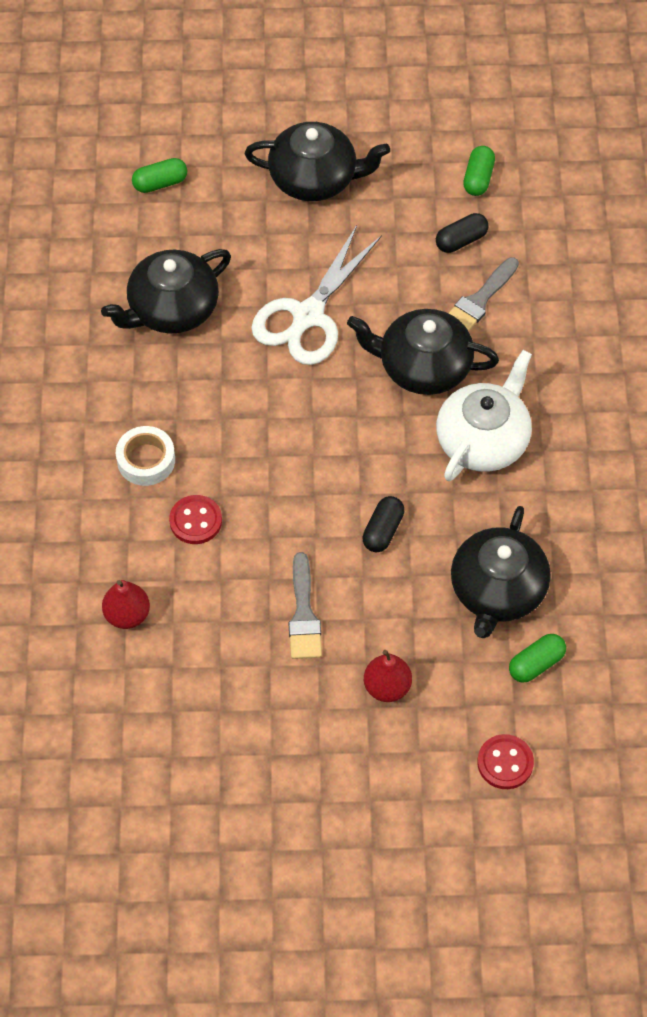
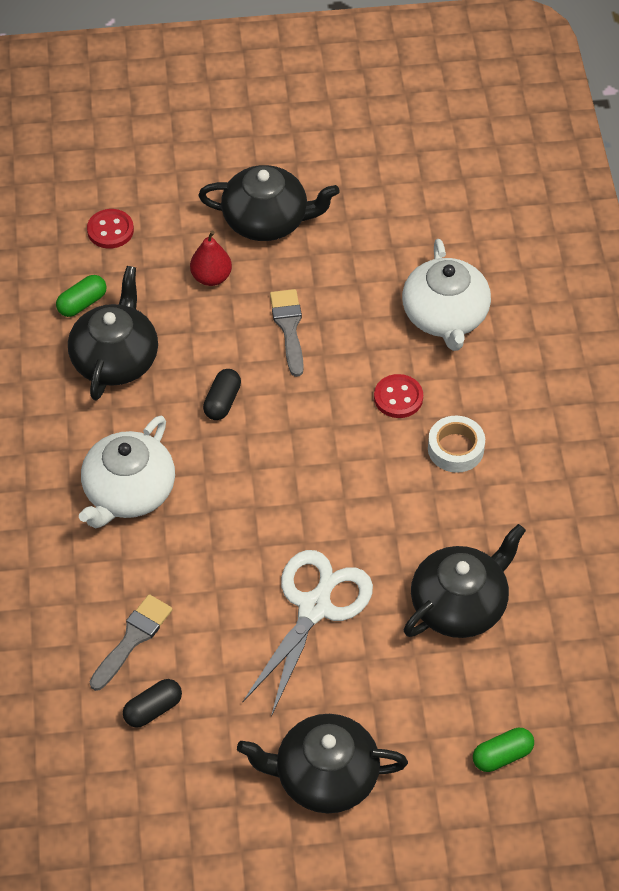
camera: 175 degrees right, 5 degrees down
red pear [102,580,150,629] -> white teapot [402,239,491,351]
black teapot [347,309,499,395] -> black teapot moved to [198,165,340,241]
green capsule [463,146,495,196] -> none

